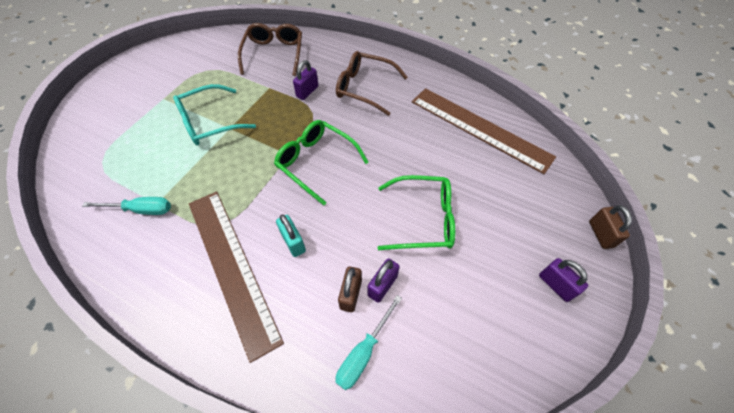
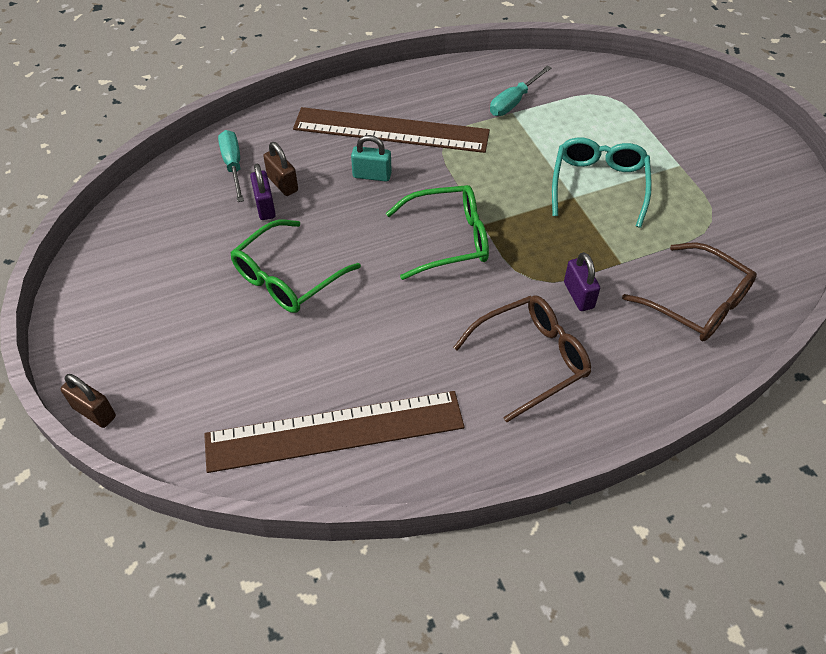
camera: 130 degrees right, 5 degrees down
purple padlock [539,258,588,302] -> none

